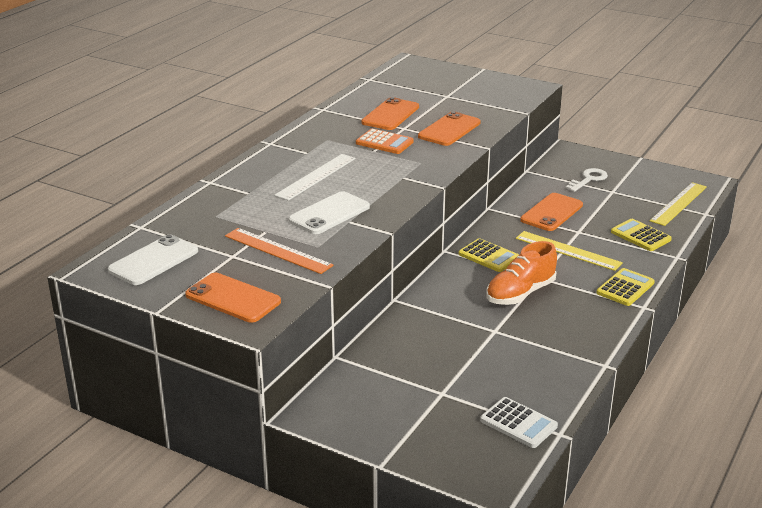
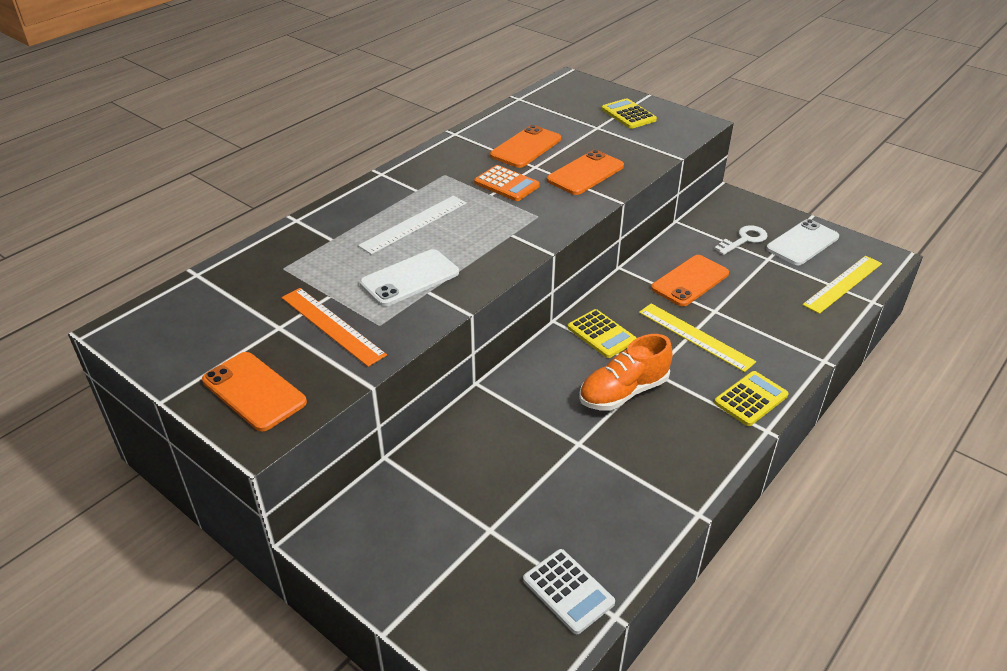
camera: 10 degrees right, 10 degrees up
white phone [108,234,198,285] -> white phone moved to [766,219,839,265]
yellow calculator [611,219,672,251] -> yellow calculator moved to [601,98,657,129]

